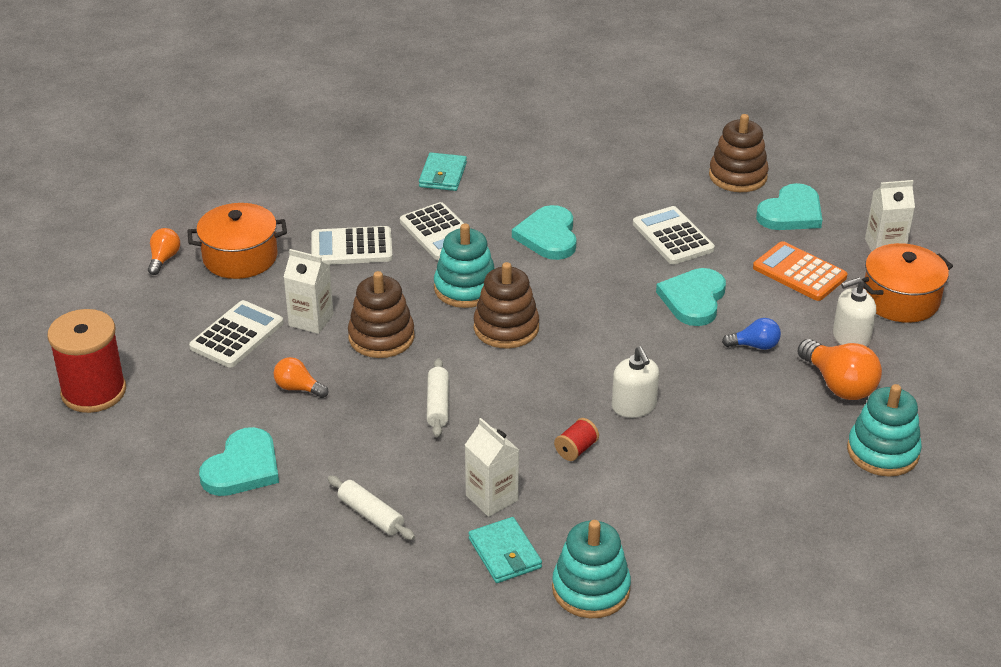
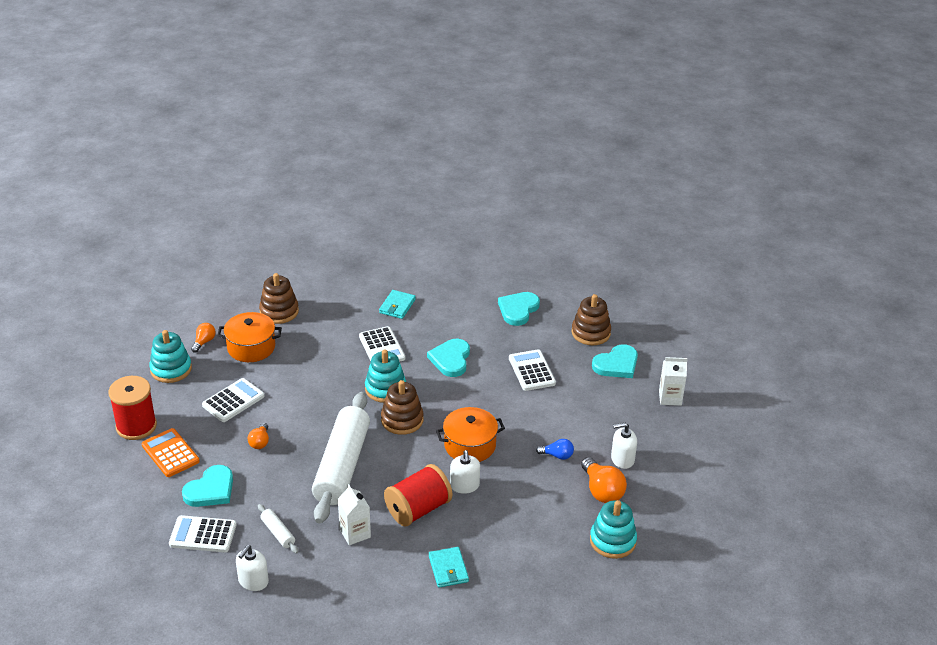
camera: 10 degrees right, 0 degrees up
orange light bulb [273,357,329,398] -> orange light bulb turned 120 degrees counterclockwise [248,423,269,449]
white carton [284,249,334,334] -> none
white calculator [311,226,393,265] -> white calculator moved to [169,515,237,552]
brown stacking toy [348,271,415,358] -> brown stacking toy moved to [259,273,299,324]
white rolling pin [427,358,449,437] -> white rolling pin [312,392,370,523], size x2.48
turquoise wallet [469,517,542,583] -> turquoise wallet moved to [429,547,469,588]
turquoise stacking toy [552,520,631,618] -> turquoise stacking toy moved to [149,330,192,383]
red spool [554,418,599,461] -> red spool [384,464,452,527], size x2.31
turquoise heart [656,268,726,326] -> turquoise heart moved to [498,292,540,326]
orange calculator [753,241,847,301] -> orange calculator moved to [142,428,200,477]
orange pot [862,243,953,323] -> orange pot moved to [436,407,505,462]
none -> white soap dispenser [236,545,269,591]

